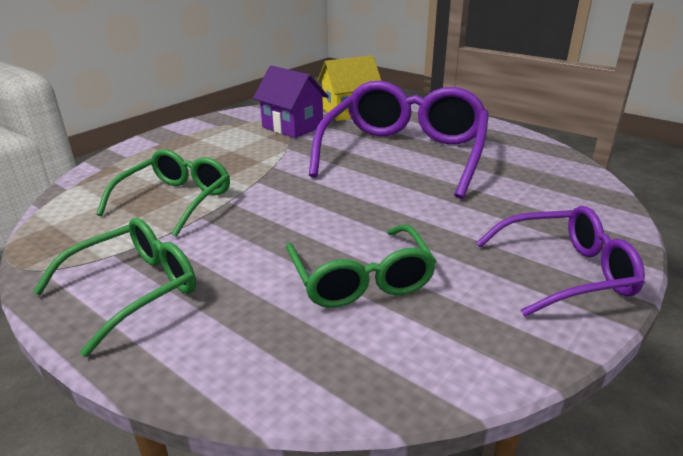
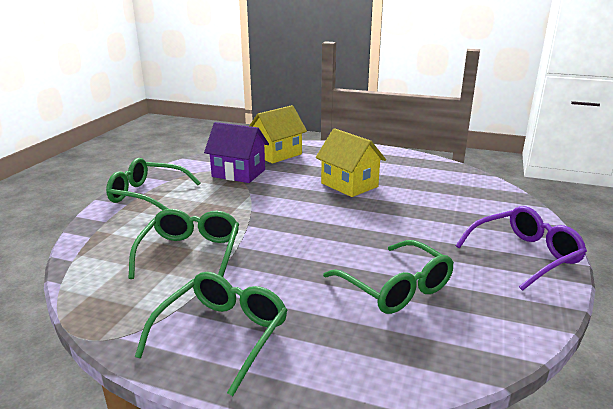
camera: 20 degrees left, 5 degrees down
purple glasses [309,81,489,199] -> yellow house [316,128,386,197]
none -> green glasses [106,158,200,210]

